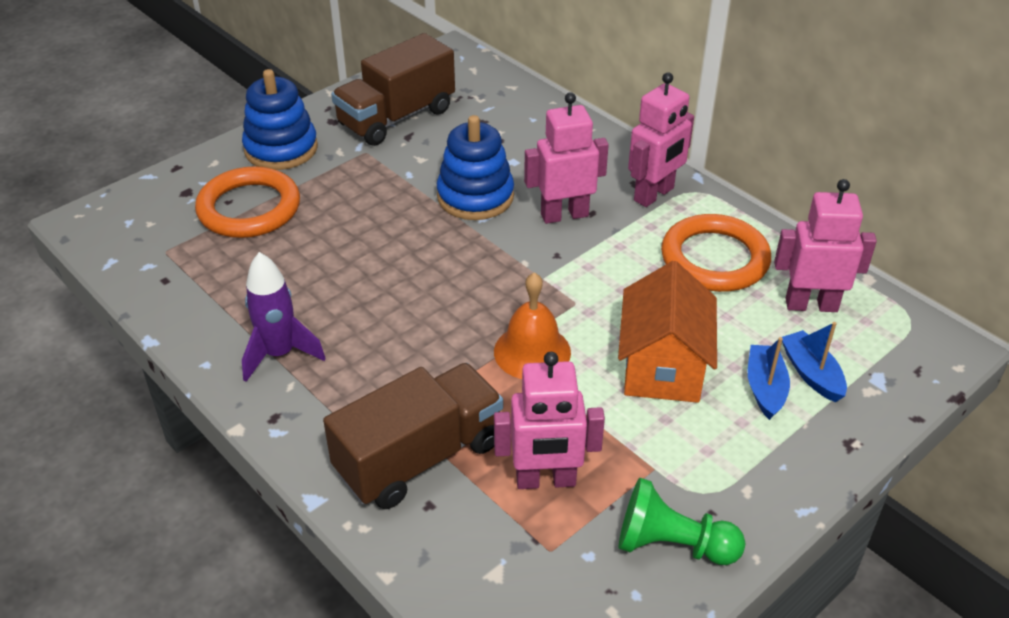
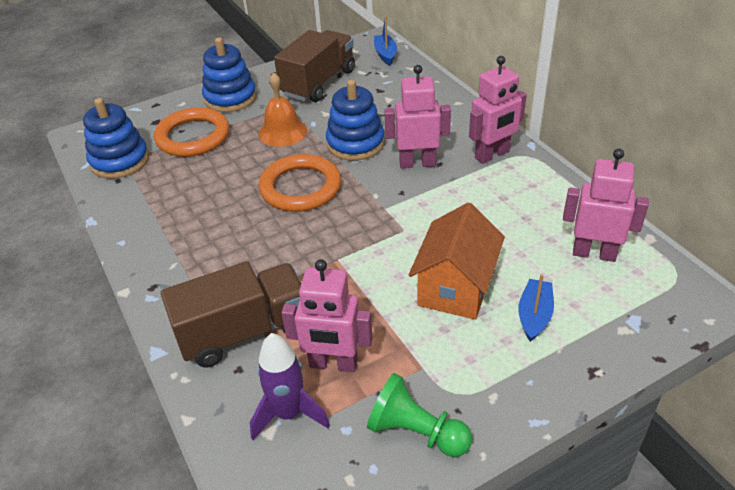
camera: 15 degrees right, 0 degrees up
purple rocket [242,252,326,382] -> purple rocket moved to [250,333,330,440]
brown truck [331,33,455,146] -> brown truck turned 150 degrees clockwise [274,30,355,102]
orange bell [494,272,571,379] -> orange bell moved to [258,73,307,147]
orange ring [661,214,771,292] -> orange ring moved to [259,154,341,212]
blue boat [782,322,847,402] -> blue boat moved to [374,16,397,65]
none -> blue stacking toy [83,98,149,179]

